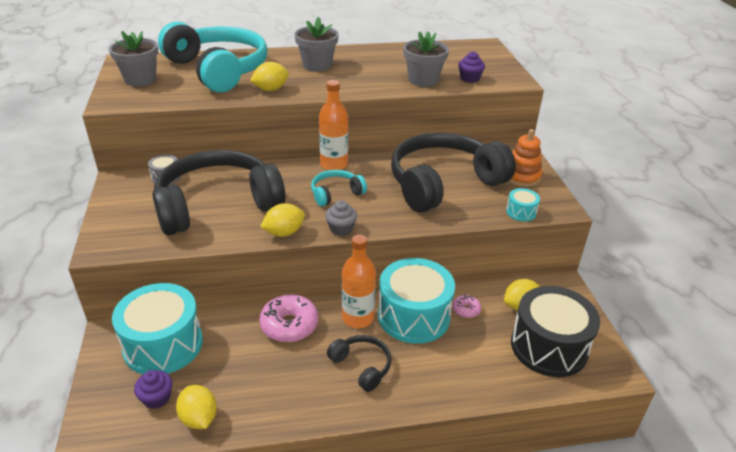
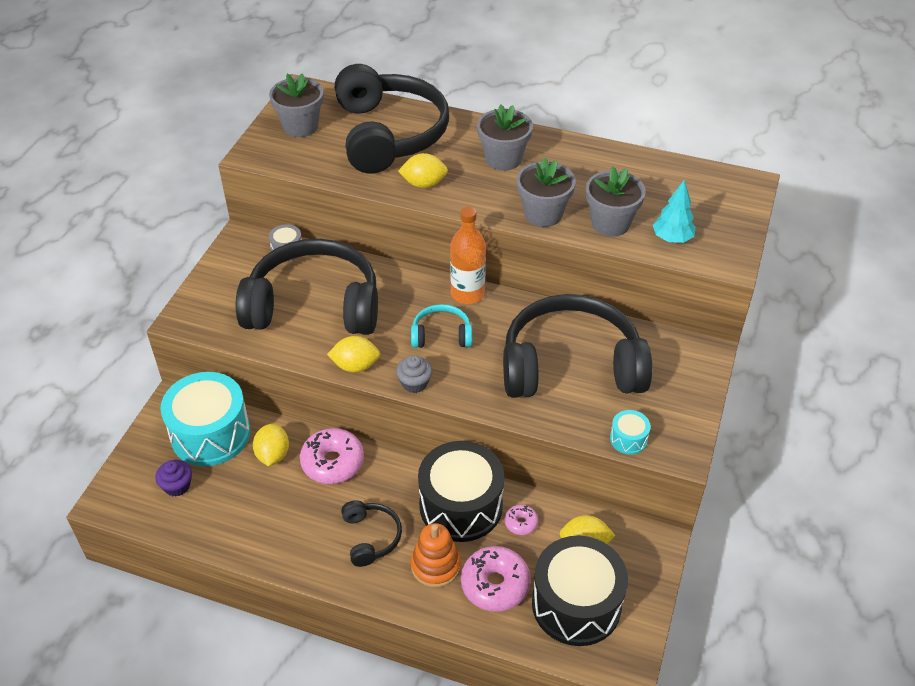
camera: 30 degrees right, 10 degrees up
turquoise headphones [158,21,267,93] -> black headphones [335,64,449,174]
yellow lemon [176,385,217,429] -> yellow lemon moved to [253,423,289,466]
orange bottle [342,235,376,328] -> none
turquoise drum [378,258,455,344] -> black drum [418,441,504,542]
purple cupcake [458,51,485,83] -> turquoise tree [653,180,696,243]
orange stacking toy [508,129,542,187] -> orange stacking toy moved to [411,523,461,588]
none -> pink donut [461,546,531,612]
none -> grey flower pot [517,157,576,227]

